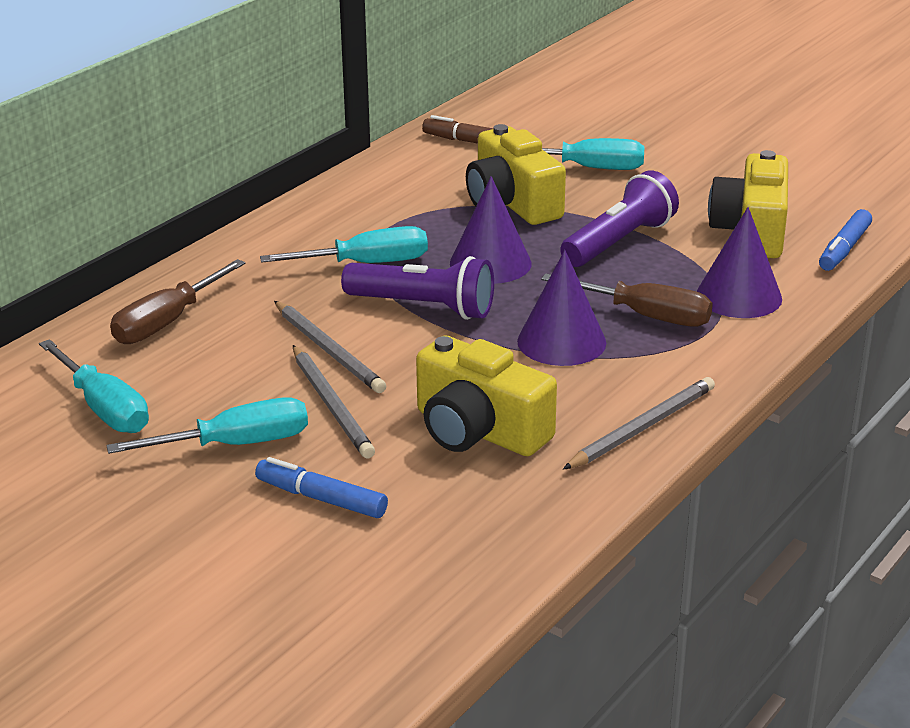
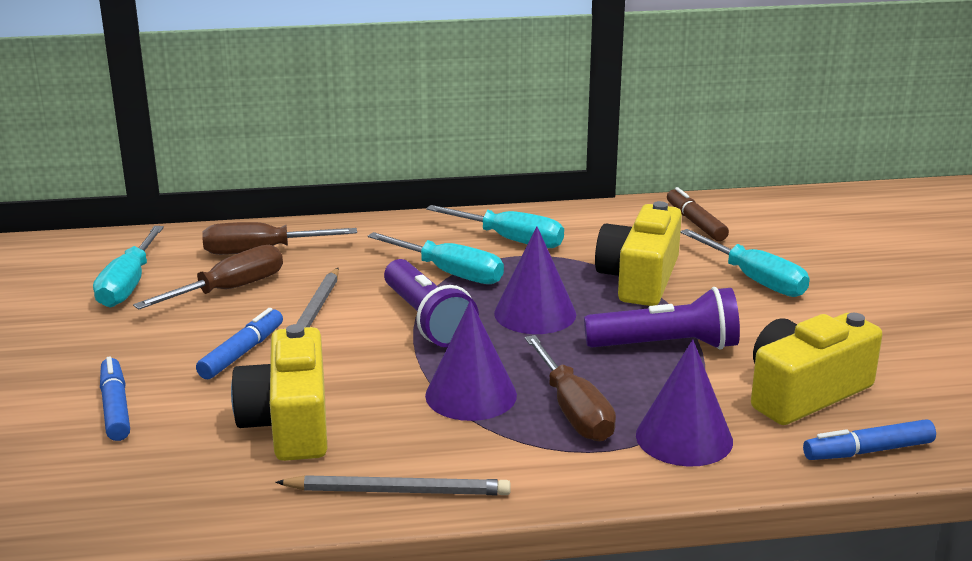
camera: 45 degrees right, 5 degrees down
turquoise screwdriver [106,397,308,454] -> turquoise screwdriver moved to [426,205,564,248]
grey pencil [293,345,375,458] -> blue marker [196,308,283,379]
none -> brown screwdriver [133,245,283,310]

